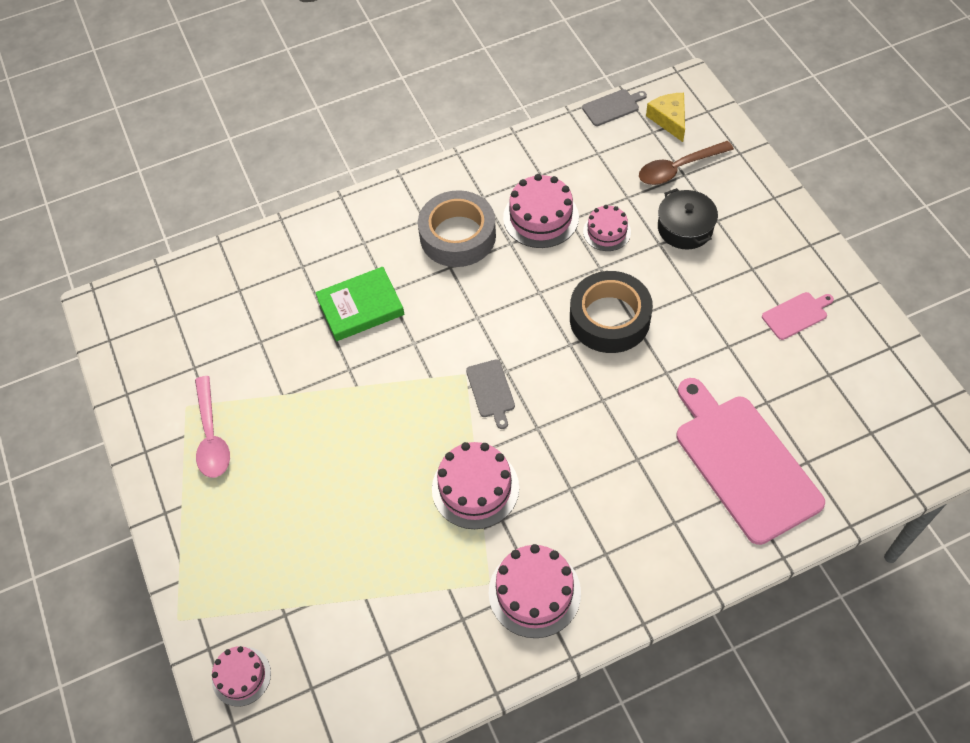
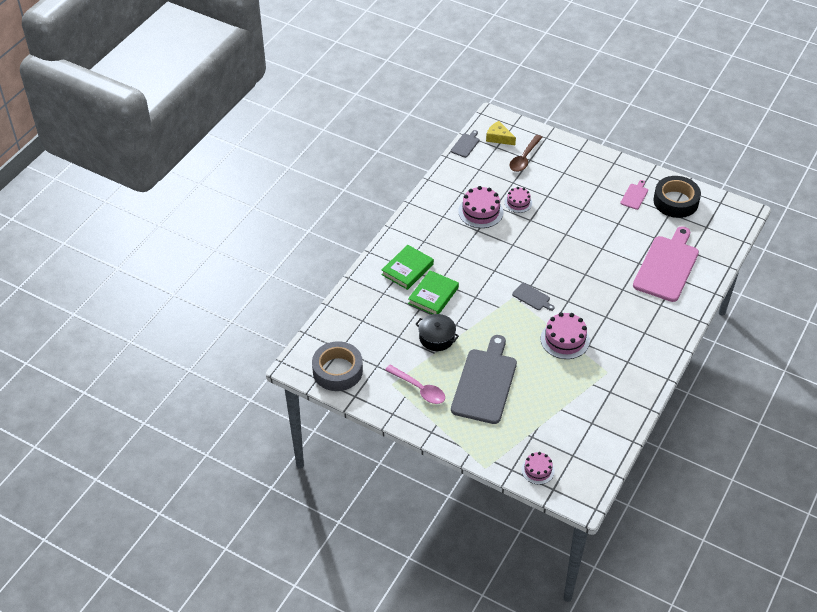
camera: 40 degrees left, 10 degrees down
grey tape [418,190,496,267] -> grey tape moved to [312,341,363,391]
pink cake [489,544,581,638] -> none
black tape [570,271,653,353] -> black tape moved to [653,176,701,218]
black pot [658,188,718,249] -> black pot moved to [416,314,459,351]
pink cutting board [676,378,825,545] -> pink cutting board turned 90 degrees clockwise [633,226,699,302]
none -> green book [382,245,434,290]
none -> grey cutting board [451,335,517,424]

